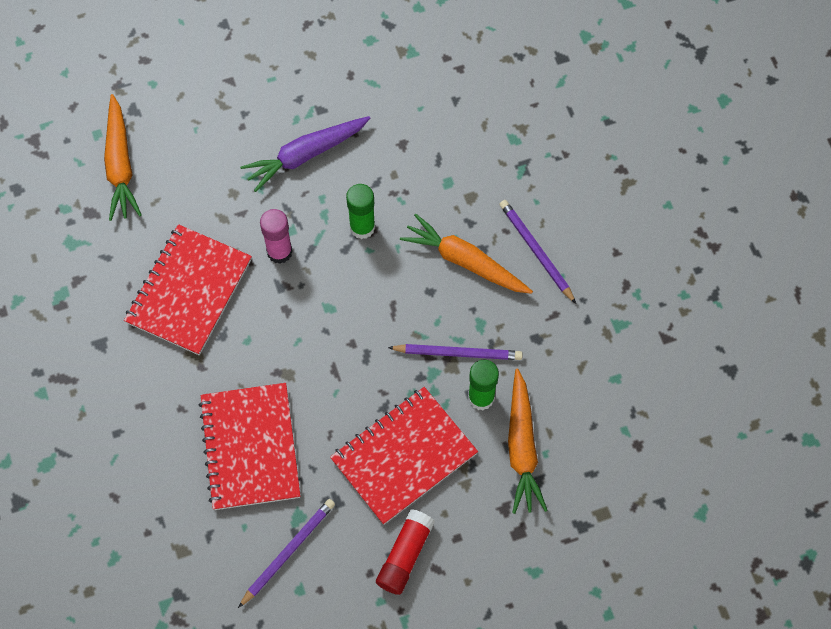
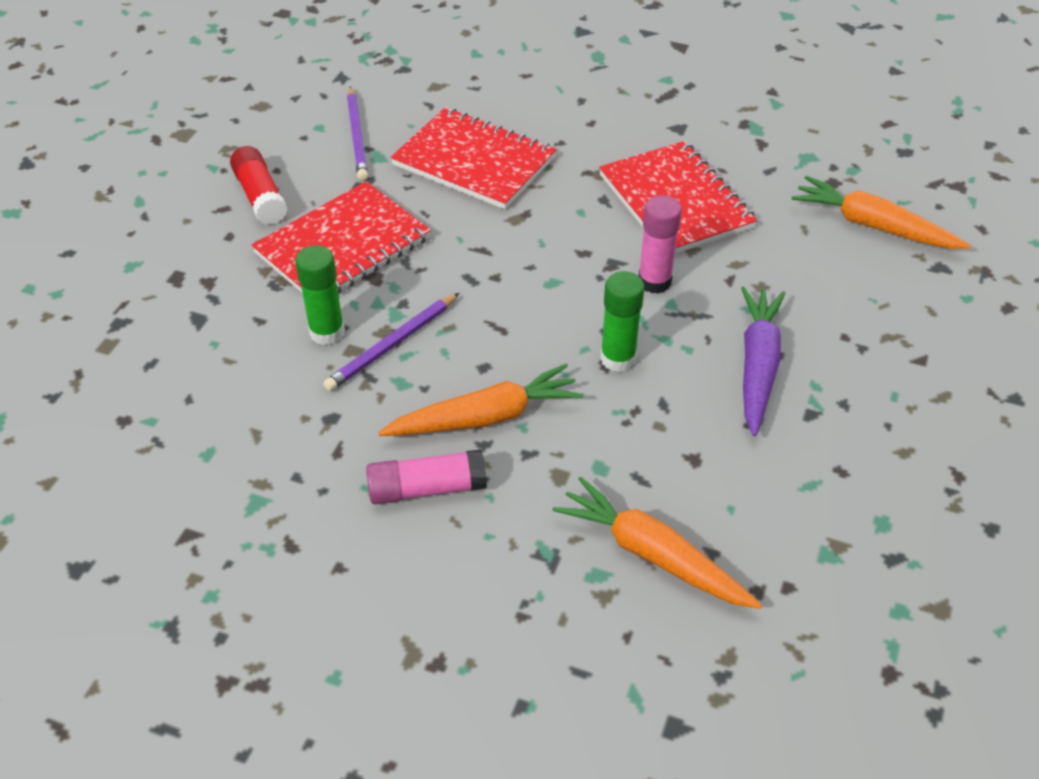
camera: 130 degrees right, 20 degrees down
red notebook [330,387,478,525] -> red notebook turned 45 degrees clockwise [252,181,431,294]
purple pencil [500,200,576,304] -> pink glue stick [366,449,487,504]
orange carrot [508,369,548,514] -> orange carrot moved to [553,477,762,609]

